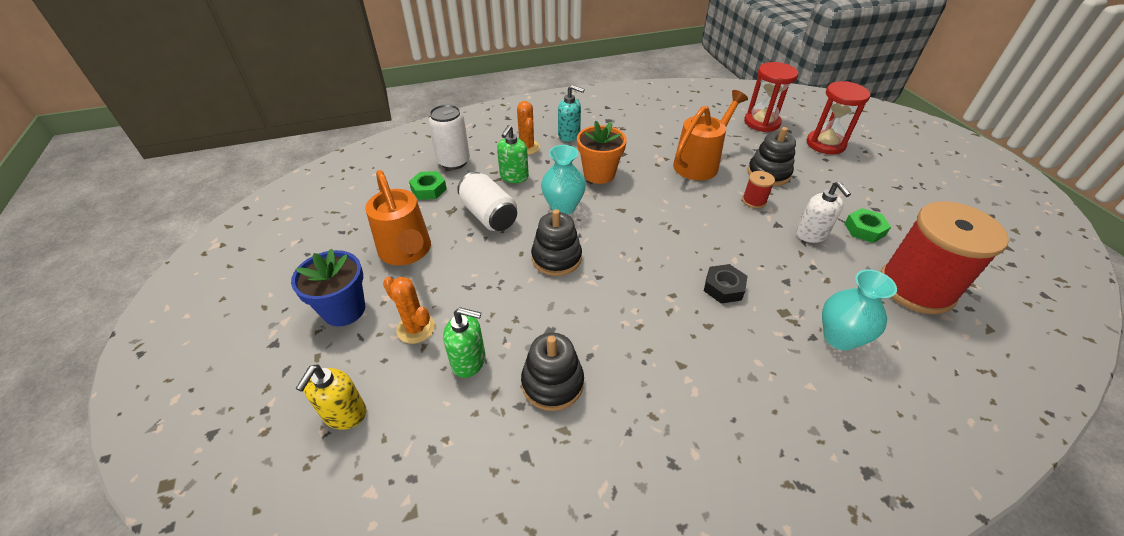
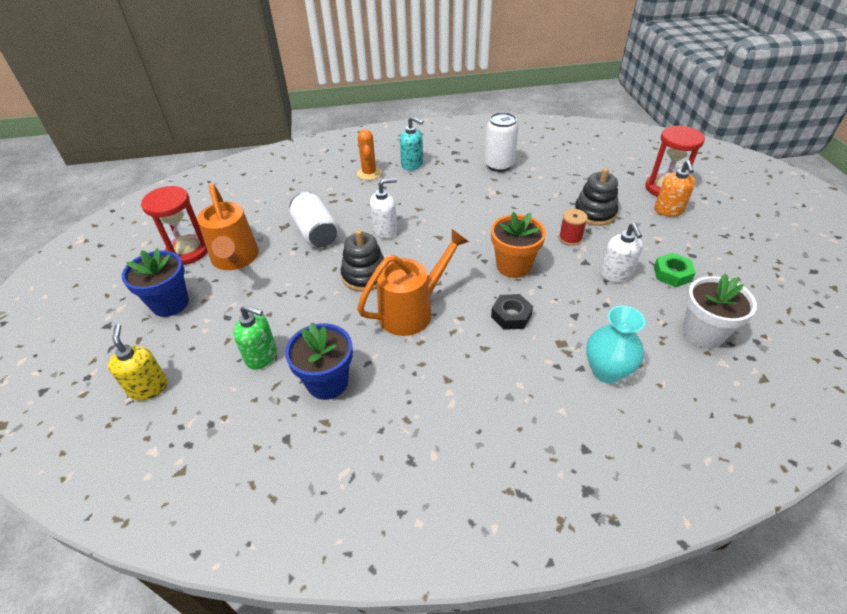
camera: 10 degrees right, 0 degrees up
yellow soap dispenser [295,364,367,430] -> yellow soap dispenser turned 135 degrees clockwise [108,324,168,401]
orange cactus [383,277,435,344] -> none
green nut [409,171,447,200] -> none
white can [428,104,470,170] -> white can moved to [484,112,519,172]
green soap dispenser [497,125,529,183] -> none
black stacking toy [521,333,584,411] -> blue flower pot [285,323,353,400]
turquoise vase [541,145,586,215] -> white soap dispenser [370,178,397,239]
orange flower pot [577,121,627,184] -> orange flower pot moved to [491,212,546,278]
orange watering can [673,90,748,180] -> orange watering can moved to [357,229,469,336]
red hourglass [744,62,798,132] -> red hourglass moved to [141,186,208,265]
red spool [880,201,1009,315] -> white flower pot [683,273,757,349]
none -> orange soap dispenser [654,160,695,217]

